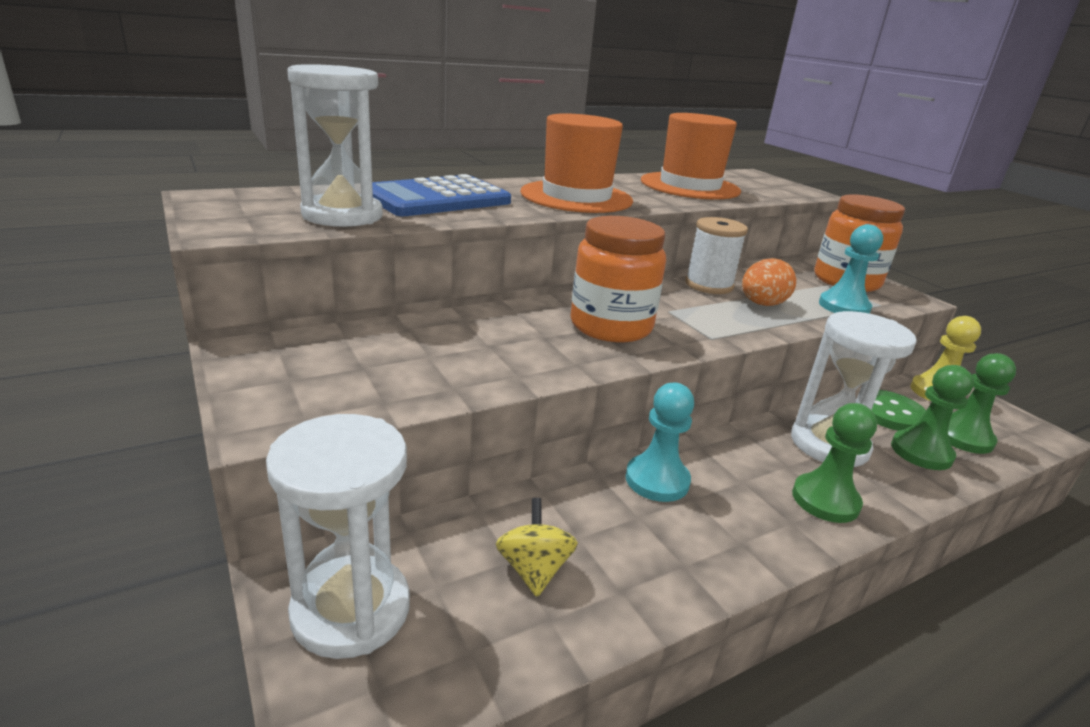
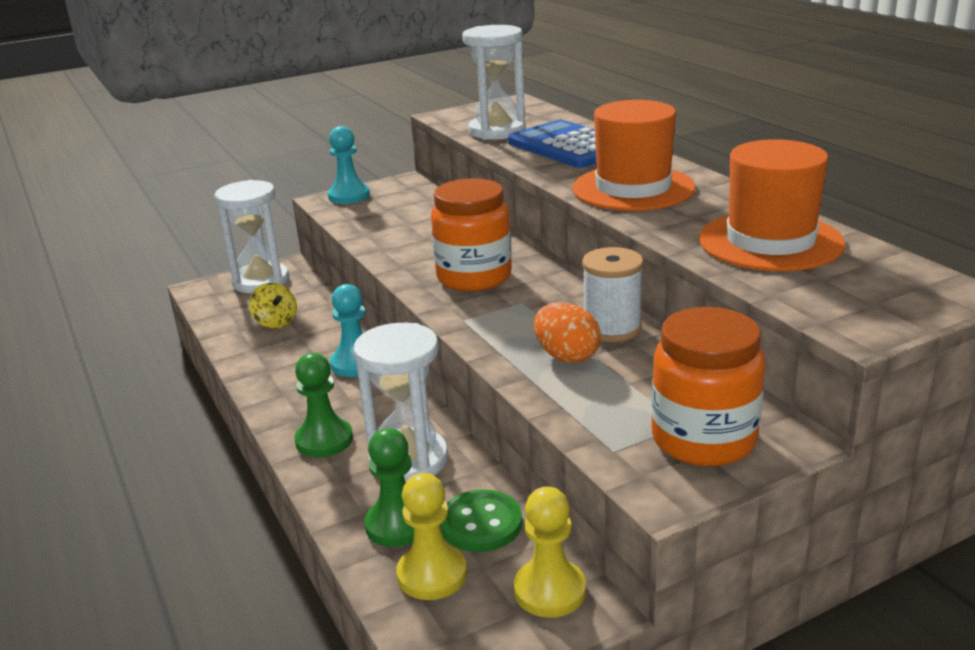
camera: 95 degrees right, 0 degrees up
yellow spinning top [496,498,578,597] -> yellow spinning top turned 60 degrees clockwise [249,283,297,329]
turquoise pawn [819,224,883,314] -> turquoise pawn moved to [328,126,370,204]
green pawn [948,353,1016,454] -> yellow pawn [396,473,467,600]

